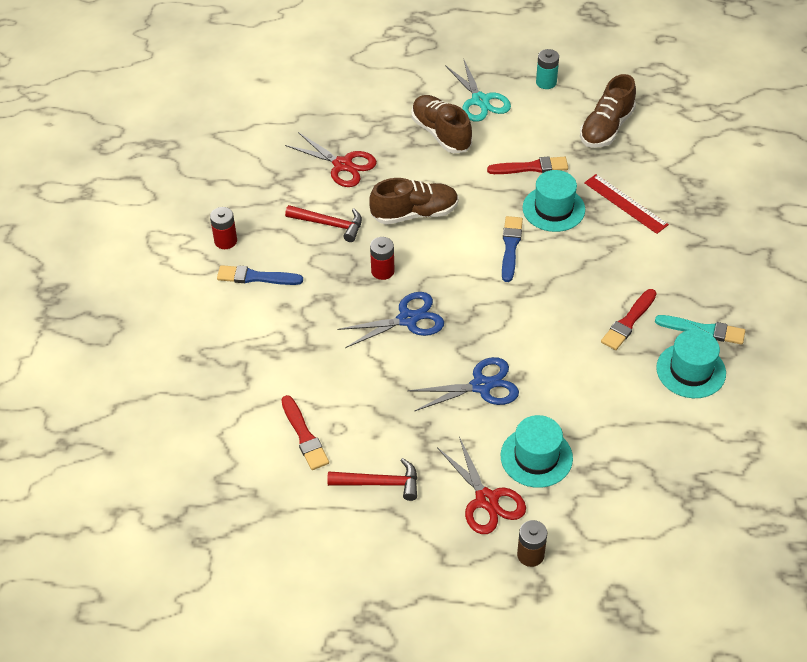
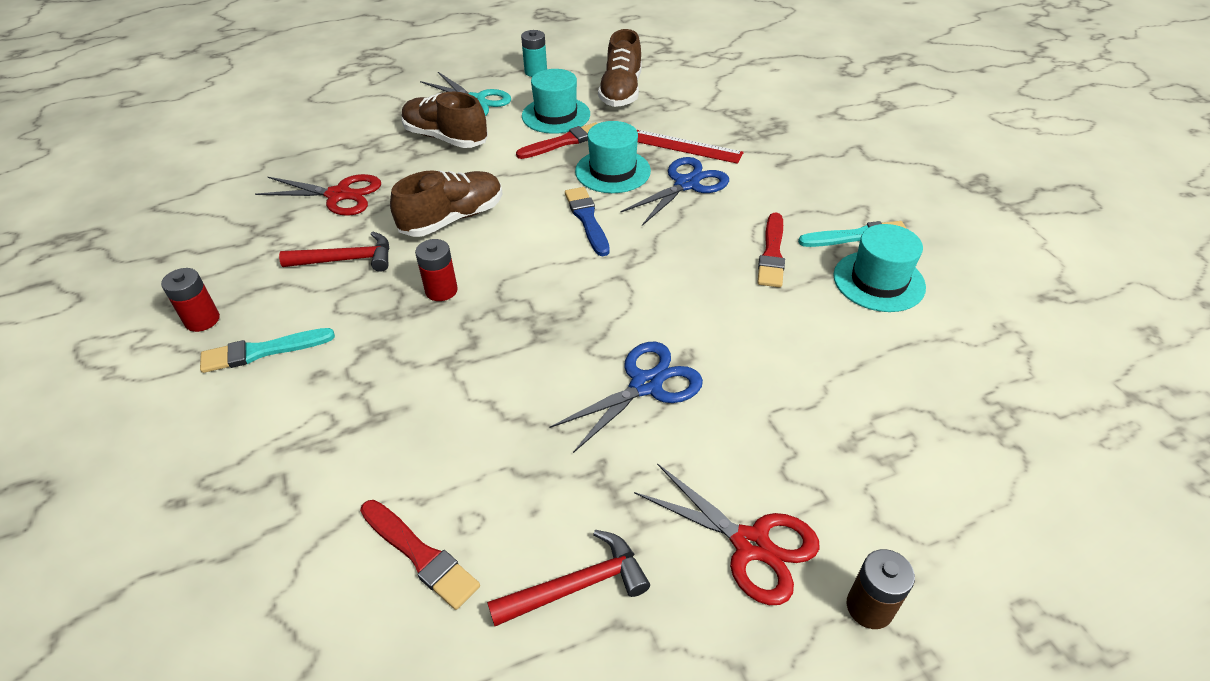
camera: 25 degrees left, 5 degrees down
blue brush [217,265,303,285] -> turquoise brush [200,328,335,373]
blue scissors [337,292,444,348] -> blue scissors moved to [621,157,729,226]
turquoise hat [501,415,573,488] -> turquoise hat moved to [522,69,590,134]

